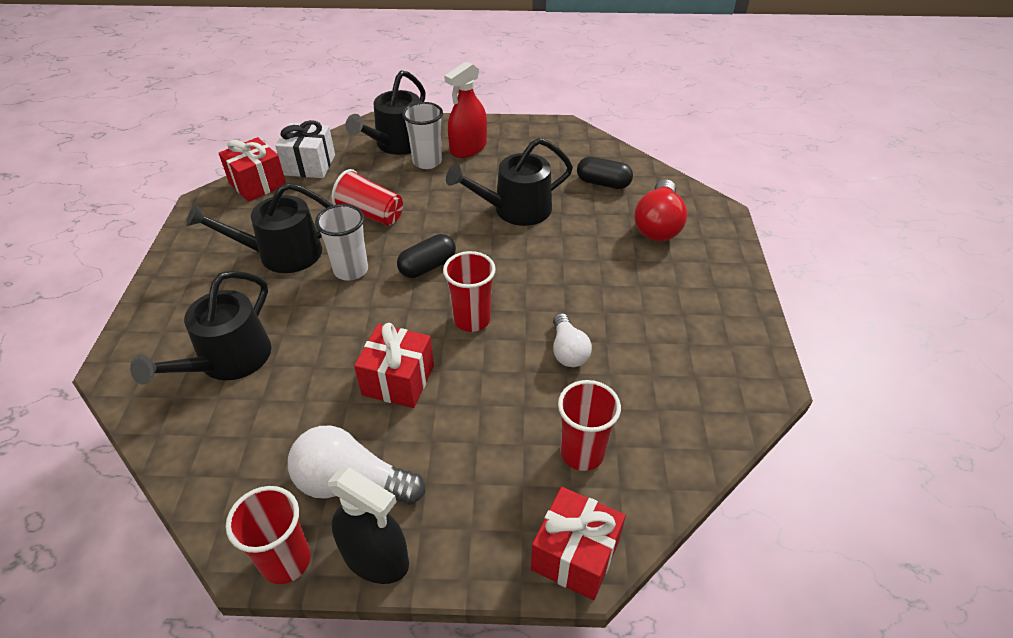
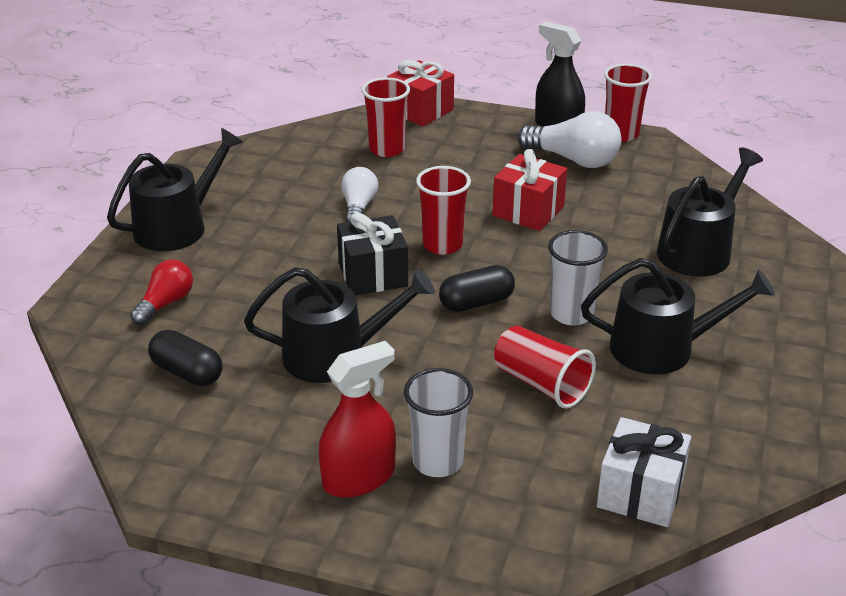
camera: 165 degrees left, 10 degrees down
red gift [219,137,286,202] -> none
black watering can [346,70,426,155] -> black watering can moved to [107,128,243,251]
red light bulb [634,179,687,241] -> red light bulb [130,259,193,325], size x0.63
none -> black gift [337,212,408,295]

